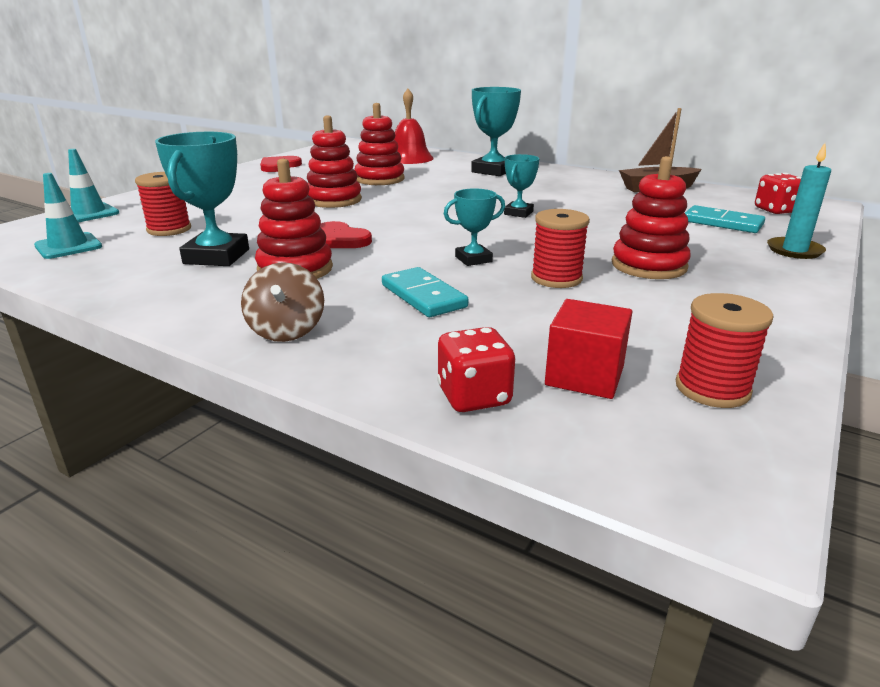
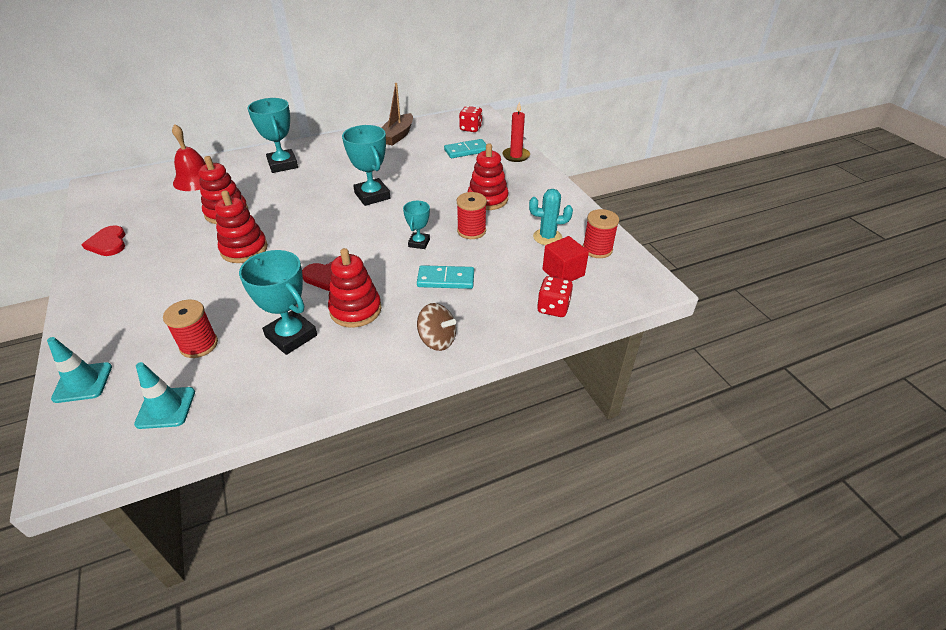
camera: 55 degrees left, 15 degrees up
turquoise trophy [504,154,539,218] -> turquoise trophy [342,125,390,206], size x1.75
turquoise candle [767,143,831,259] -> red candle [502,102,530,162]
none -> turquoise cactus [529,189,573,245]

